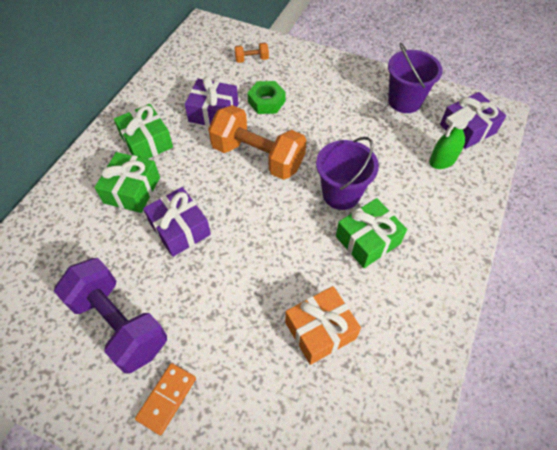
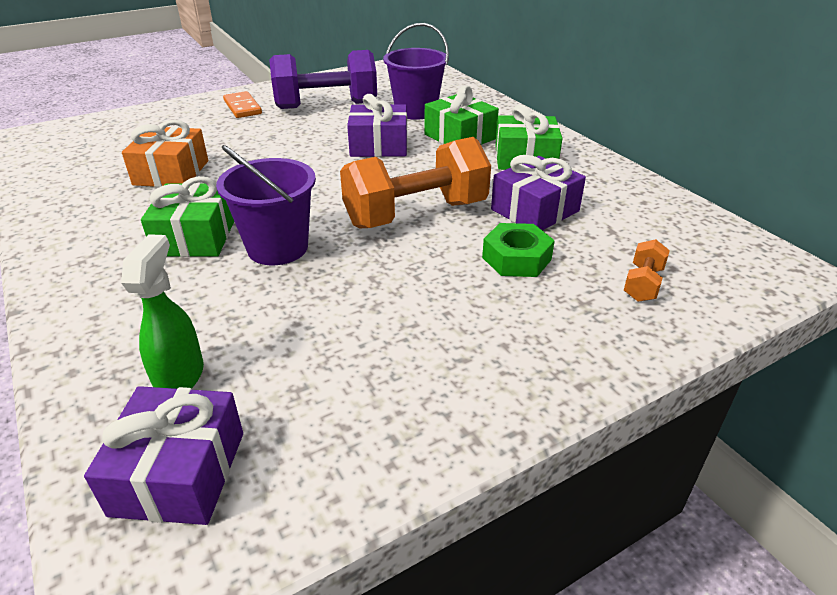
camera: 125 degrees right, 20 degrees down
purple bucket [388,43,443,113] -> purple bucket moved to [383,23,449,120]

